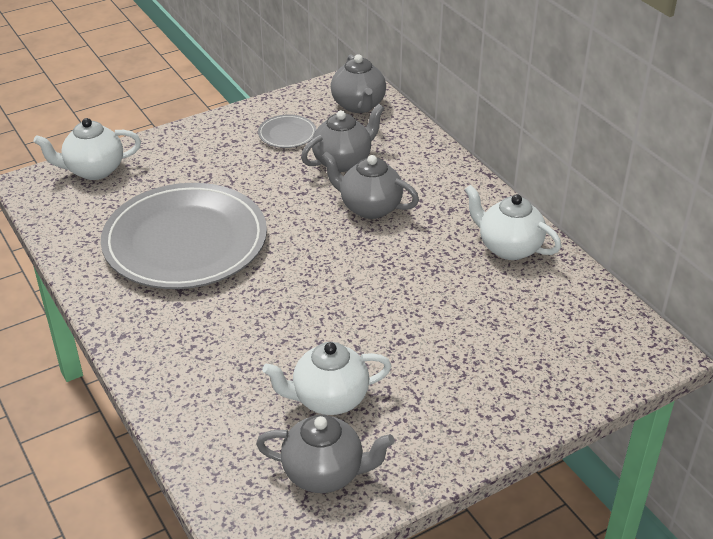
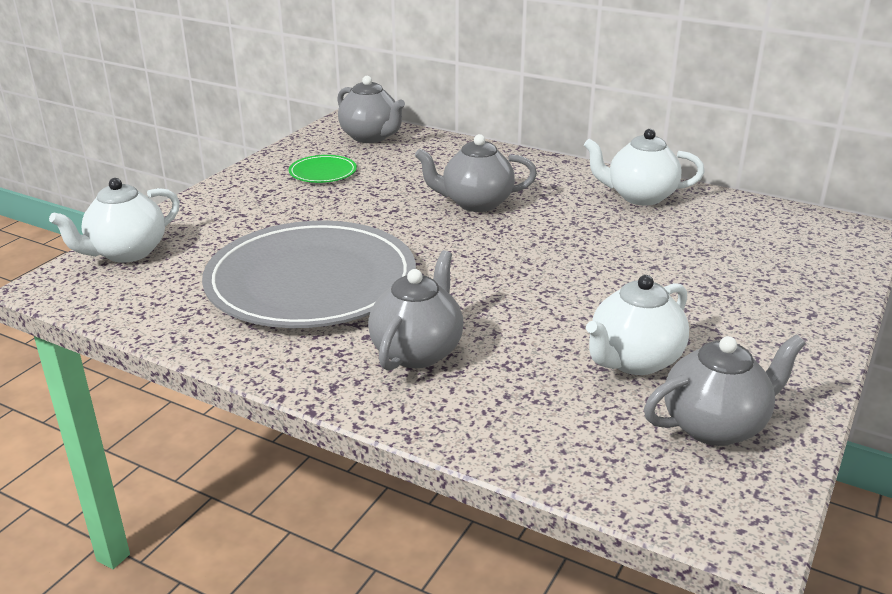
camera: 30 degrees left, 10 degrees down
grey plate [258,114,316,148] -> green plate [289,155,357,183]
grey teapot [301,104,384,172] -> grey teapot moved to [368,250,463,371]

